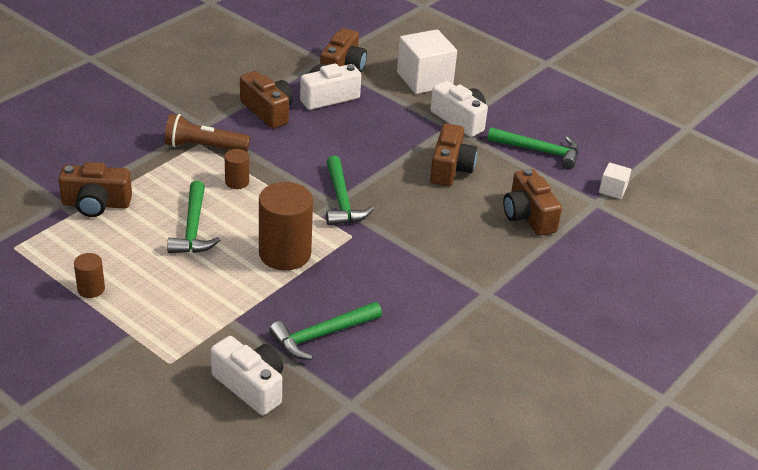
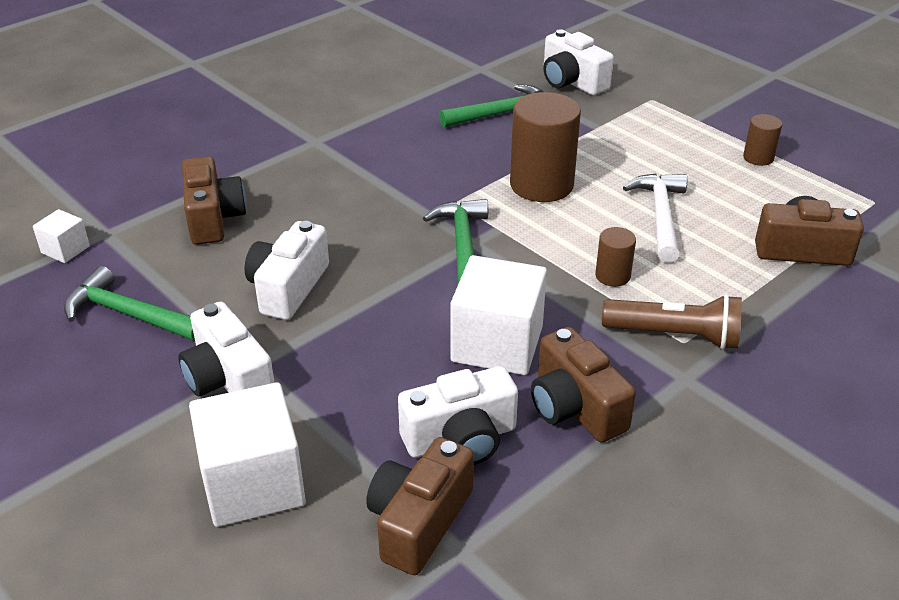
camera: 170 degrees left, 0 degrees up
green hammer [167,181,220,253] -> white hammer [623,174,687,263]
brown camera [430,123,477,186] -> white camera [244,221,329,320]
none -> white cube [451,255,547,375]

